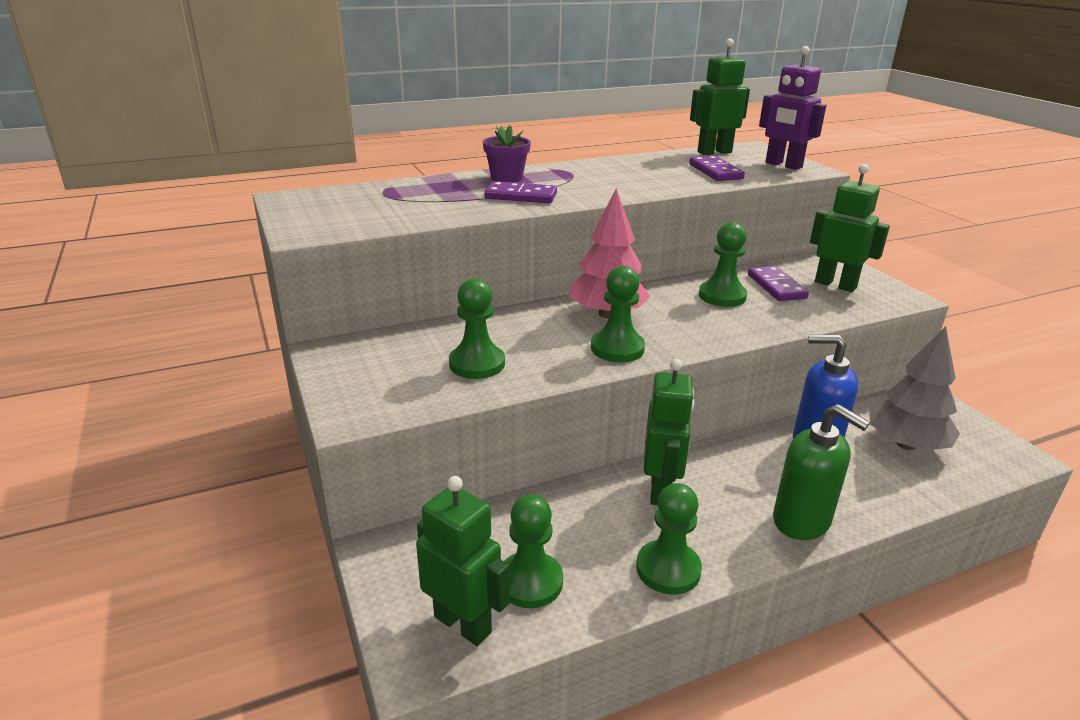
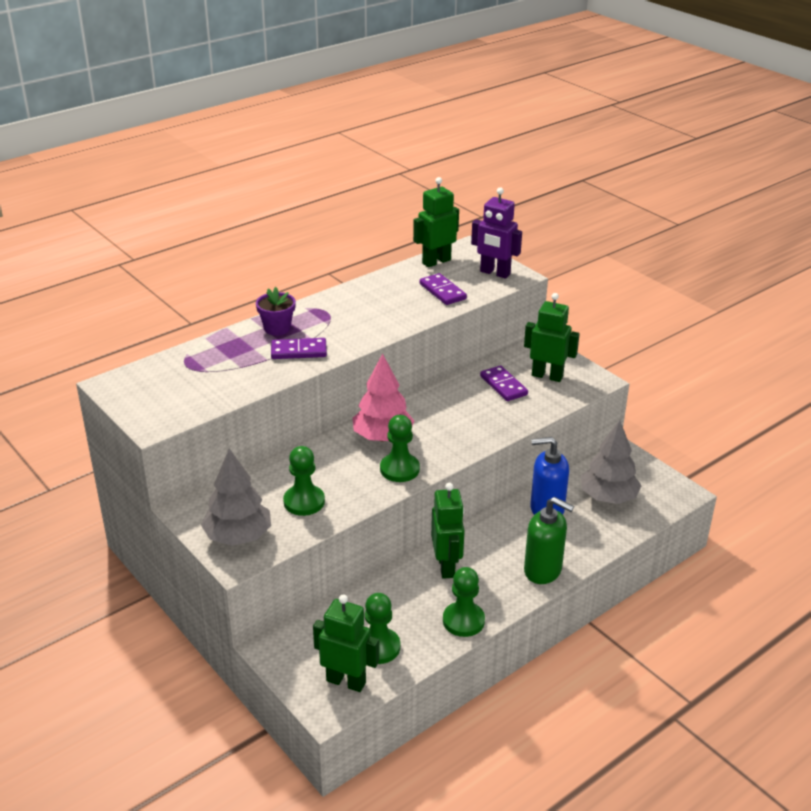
camera: 15 degrees left, 5 degrees up
green pawn [699,222,747,307] -> none
none -> grey tree [201,449,271,546]

